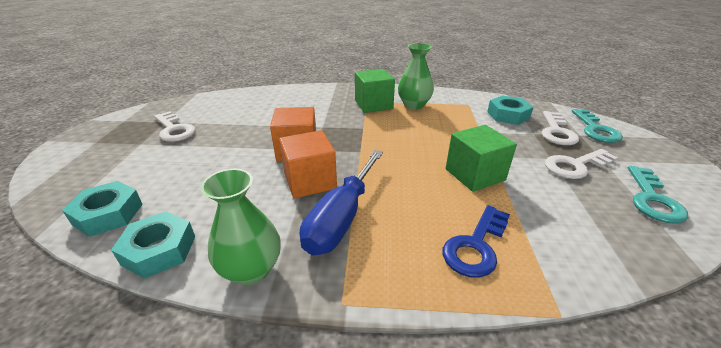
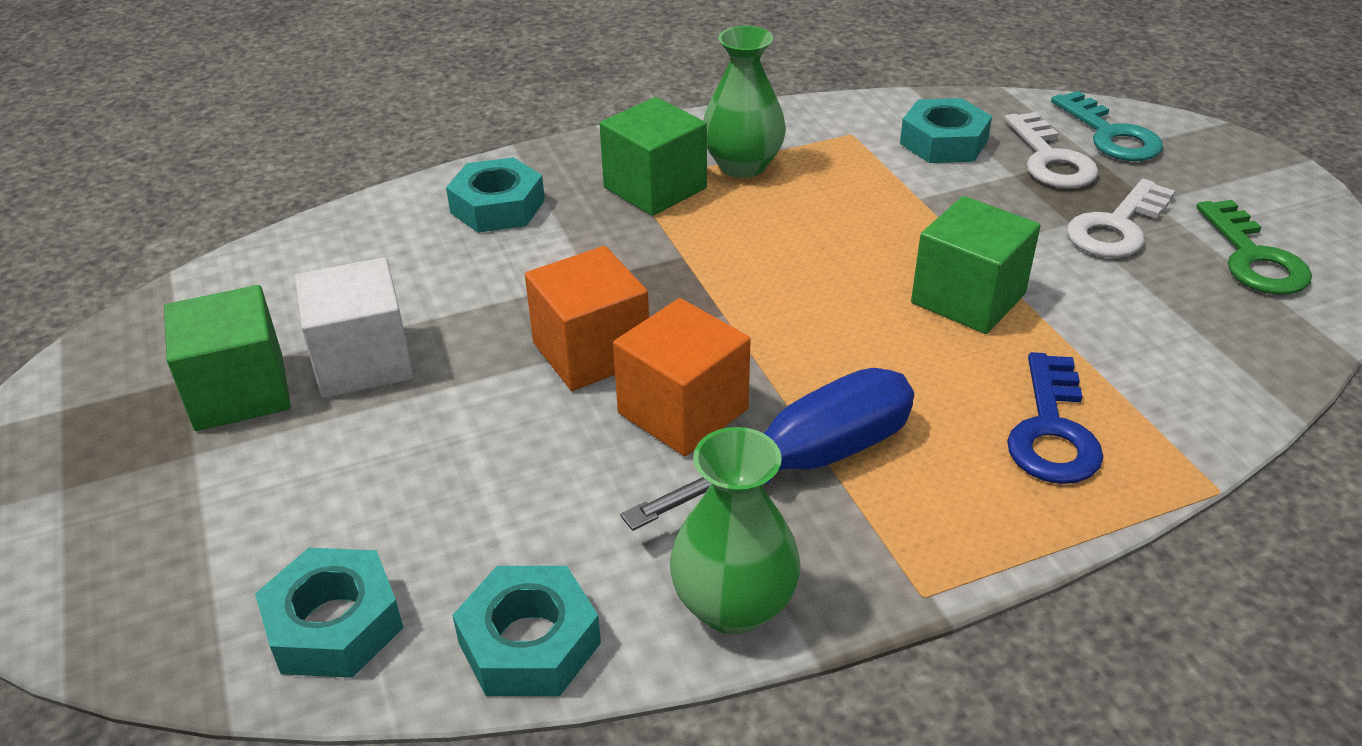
camera: 25 degrees left, 5 degrees up
white key [154,111,196,142] -> green cube [164,285,291,431]
blue screwdriver [300,150,383,256] -> blue screwdriver turned 120 degrees counterclockwise [620,368,914,531]
turquoise key [628,166,688,224] -> green key [1196,200,1312,295]
none -> white cube [295,257,414,398]
none -> turquoise nut [446,157,545,233]

